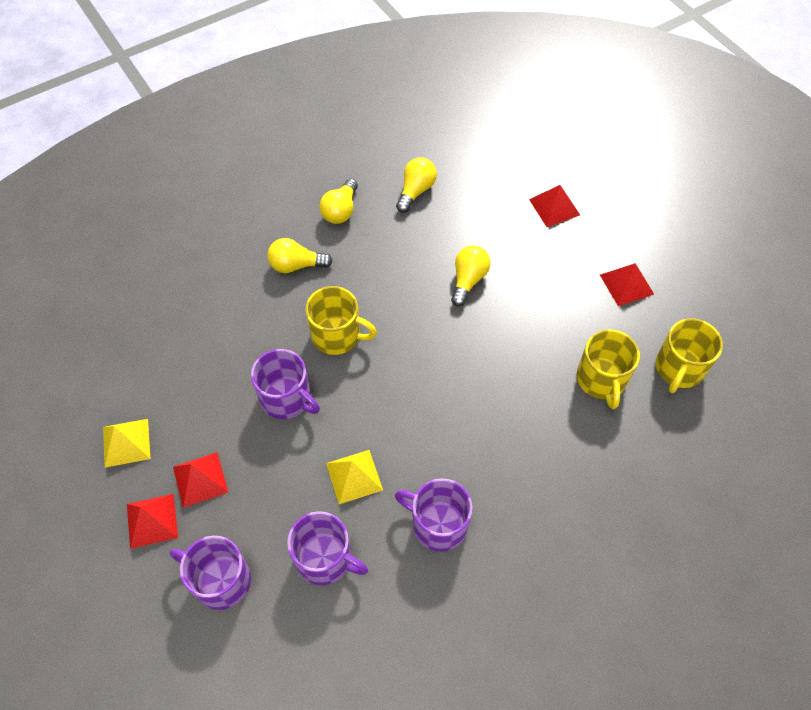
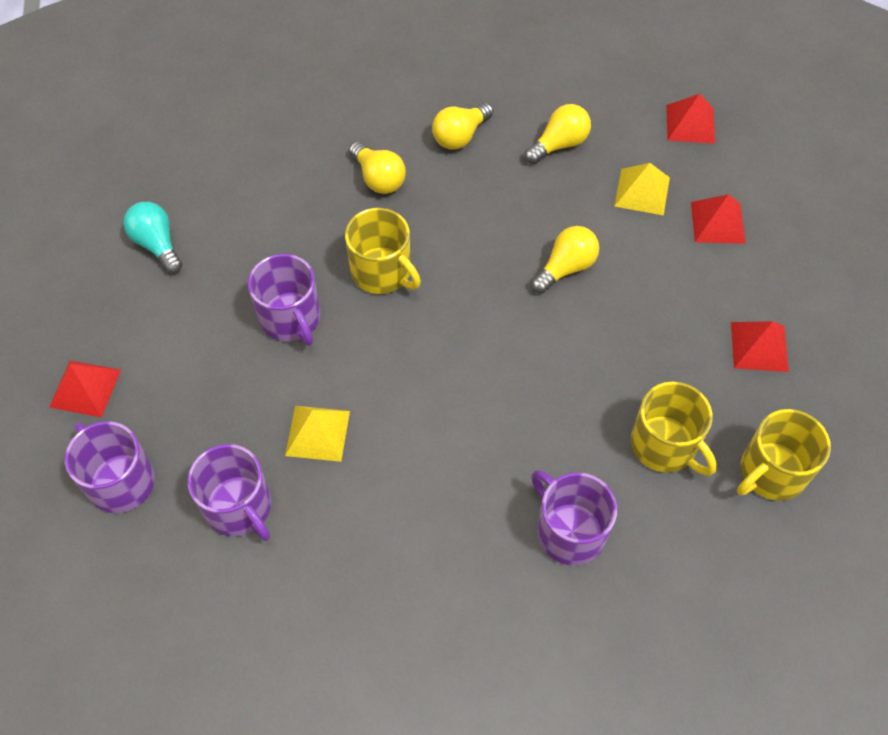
camera: 25 degrees right, 0 degrees up
yellow pyramid [103,419,150,468] -> yellow pyramid moved to [614,163,670,216]
red pyramid [173,452,229,508] -> red pyramid moved to [666,94,715,144]
yellow light bulb [267,238,333,273] -> yellow light bulb turned 150 degrees counterclockwise [349,141,406,194]
purple mug [395,478,473,552] -> purple mug moved to [531,470,617,566]
yellow mug [577,329,640,409] -> yellow mug turned 60 degrees counterclockwise [631,382,717,476]
none -> turquoise light bulb [123,202,182,274]

